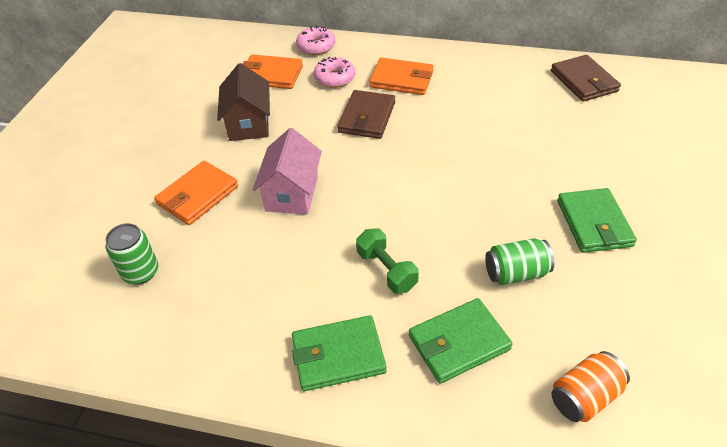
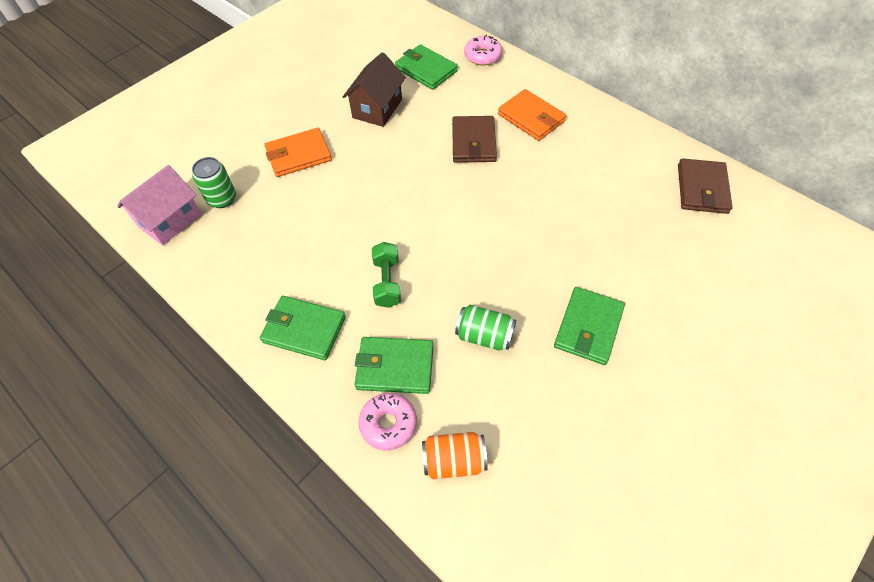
camera: 30 degrees right, 10 degrees up
orange wallet [243,54,303,89] -> green wallet [395,44,458,90]
pink house [253,128,322,215] -> pink house moved to [117,165,202,245]
pink donut [314,57,355,88] -> pink donut moved to [358,393,417,450]
brown wallet [337,90,395,139] -> brown wallet turned 45 degrees counterclockwise [452,116,497,163]

